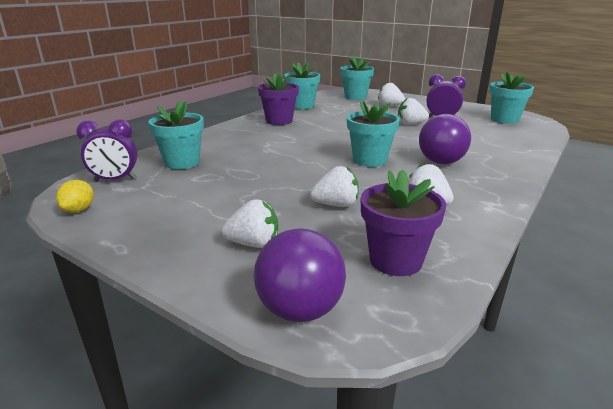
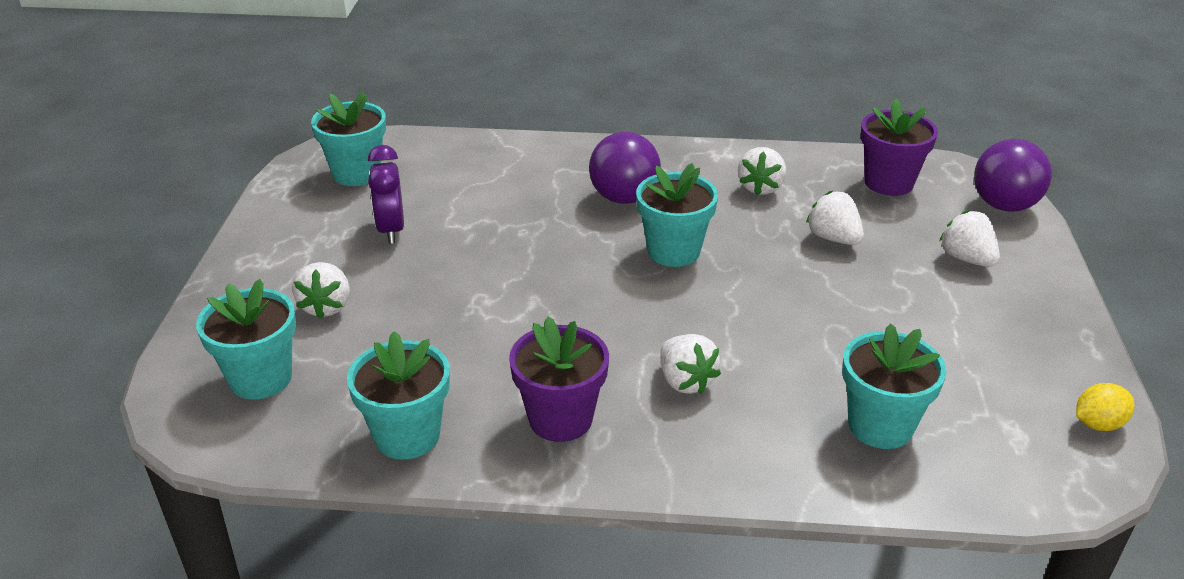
camera: 120 degrees left, 10 degrees up
purple clock [76,119,138,182] -> none
white strawberry [398,98,429,125] -> white strawberry moved to [660,334,721,394]

